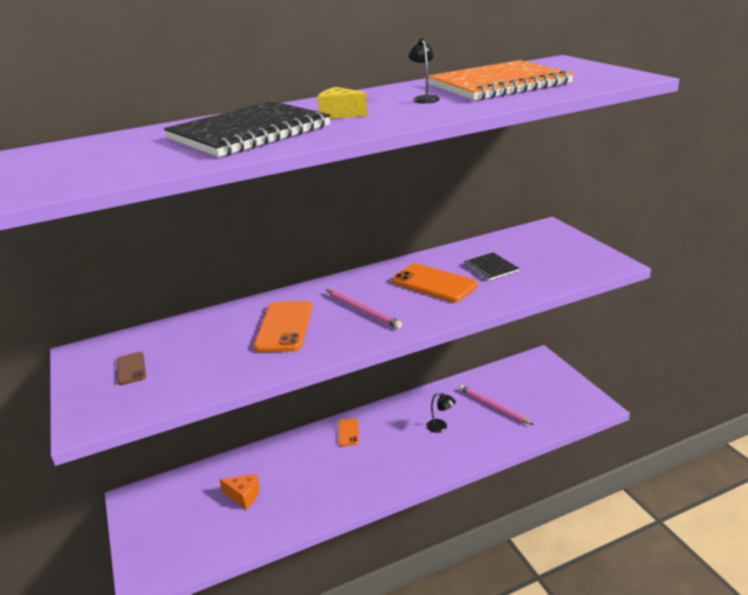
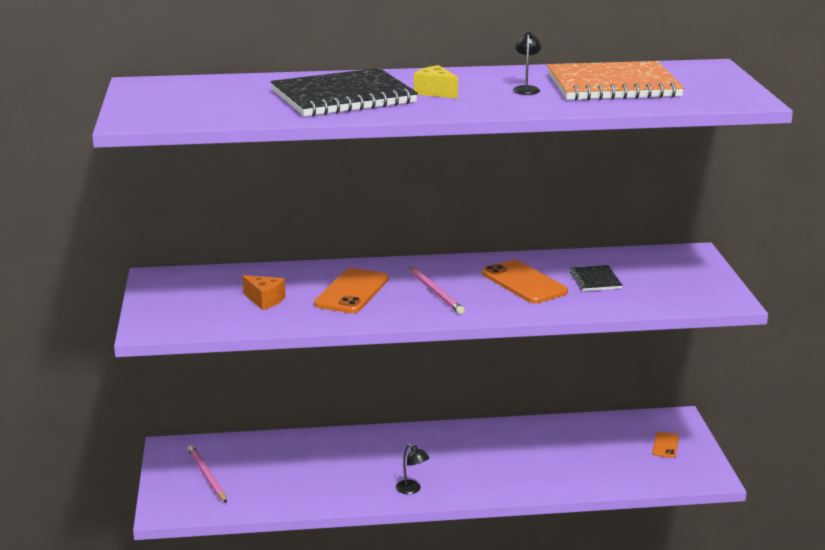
camera: 15 degrees right, 5 degrees down
brown phone [117,352,146,385] -> none
orange cheese [219,474,260,510] -> orange cheese moved to [243,275,286,310]
orange phone [339,419,359,446] -> orange phone moved to [652,432,679,458]
black lamp [427,393,456,433] -> black lamp moved to [396,444,429,494]
pink pencil [459,385,534,425] -> pink pencil moved to [188,445,227,503]

